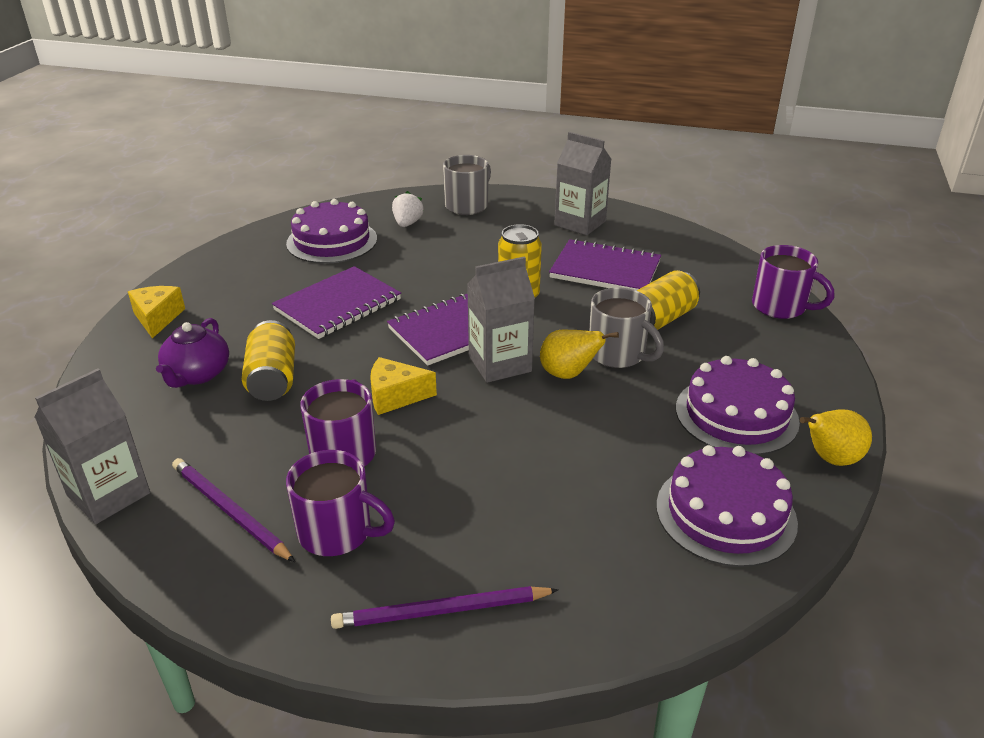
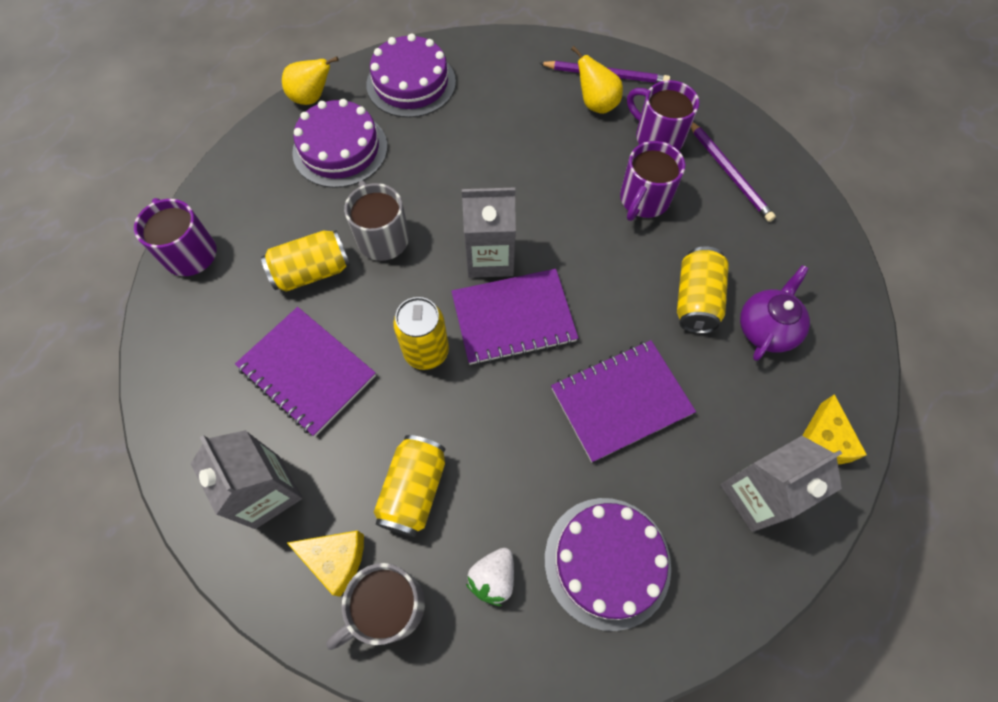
camera: 160 degrees left, 30 degrees up
grey carton [35,368,150,524] -> grey carton moved to [721,436,843,532]
yellow cheese [370,357,437,415] -> yellow cheese moved to [287,530,364,596]
yellow pear [540,330,619,379] -> yellow pear moved to [571,46,623,114]
none -> yellow can [374,435,446,537]

